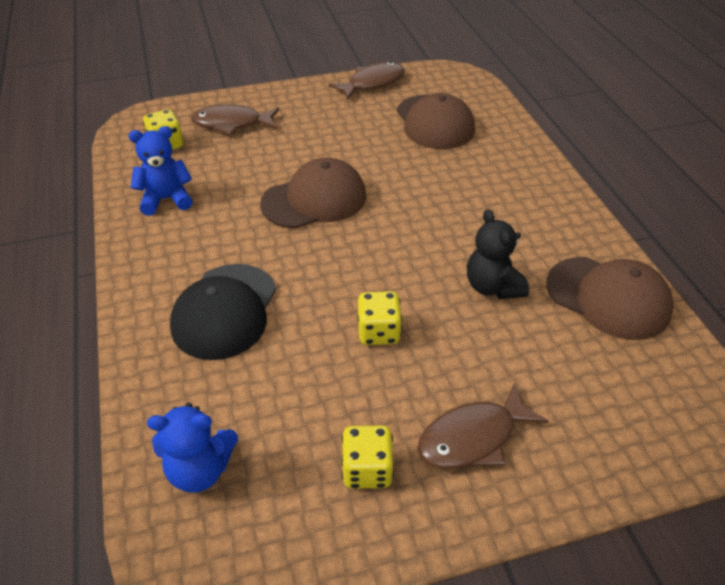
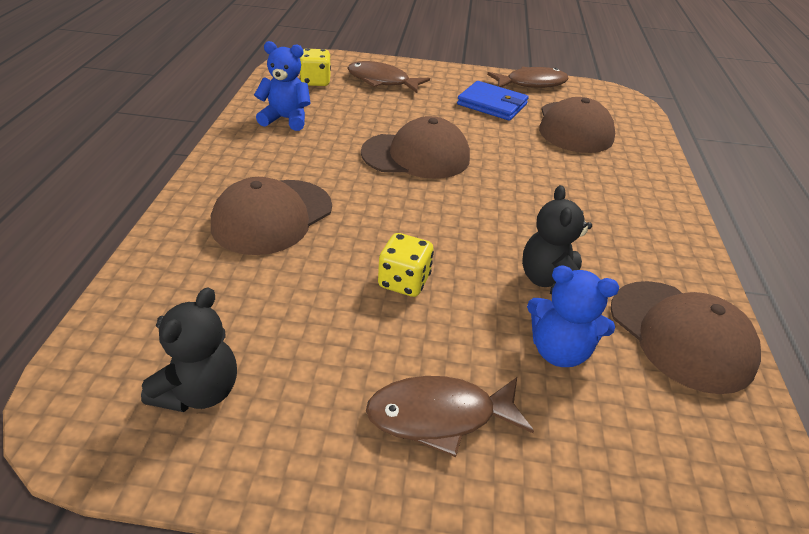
camera: 20 degrees right, 5 degrees down
blue teddy bear [147,403,238,493] -> blue teddy bear moved to [527,265,619,367]
black cap [170,264,276,360] -> brown cap [211,177,332,255]
yellow dice [341,426,393,489] -> none
none -> black teddy bear [141,287,237,412]
none -> blue wallet [457,81,529,121]

